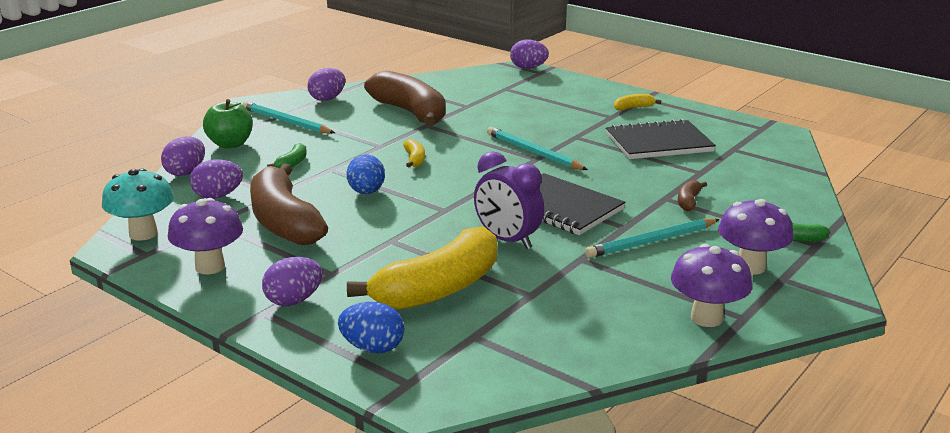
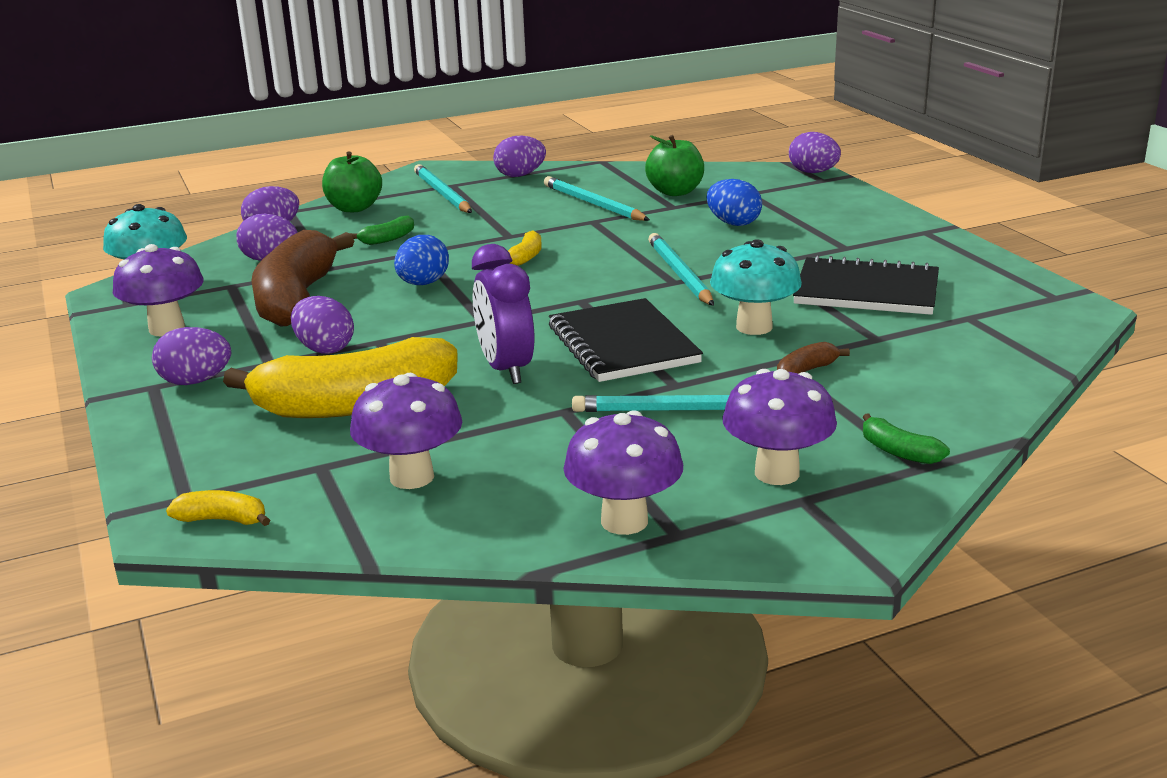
camera: 30 degrees right, 0 degrees up
blue egg [338,302,404,353] -> blue egg moved to [706,179,762,226]
brown banana [364,70,446,126] -> turquoise pencil [544,176,650,221]
yellow banana [614,94,661,110] -> yellow banana moved to [166,490,270,526]
none -> purple egg [291,296,354,354]
none -> purple mushroom [350,373,462,489]
none -> green apple [645,135,704,196]
none -> turquoise mushroom [710,239,802,335]

